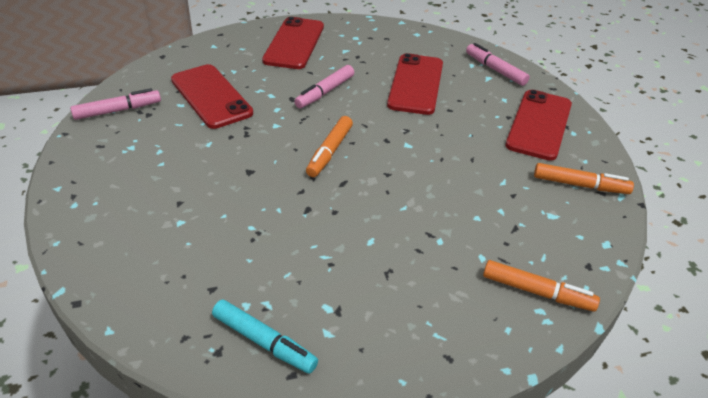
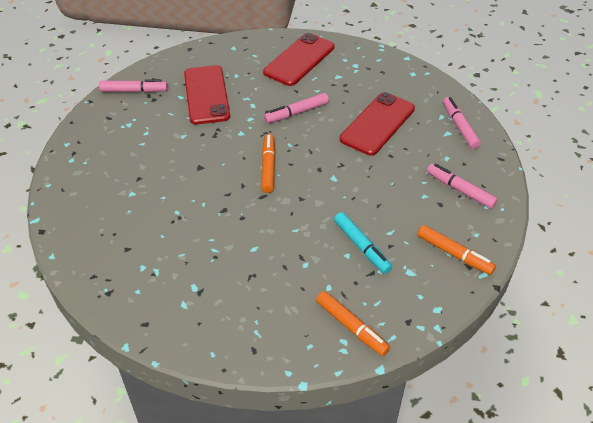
camera: 25 degrees right, 5 degrees up
turquoise marker [212,300,318,373] -> turquoise marker moved to [334,212,392,274]
orange marker [306,116,353,177] -> orange marker turned 135 degrees clockwise [261,134,276,193]
red phone [506,90,572,161] -> pink marker [427,164,498,209]

